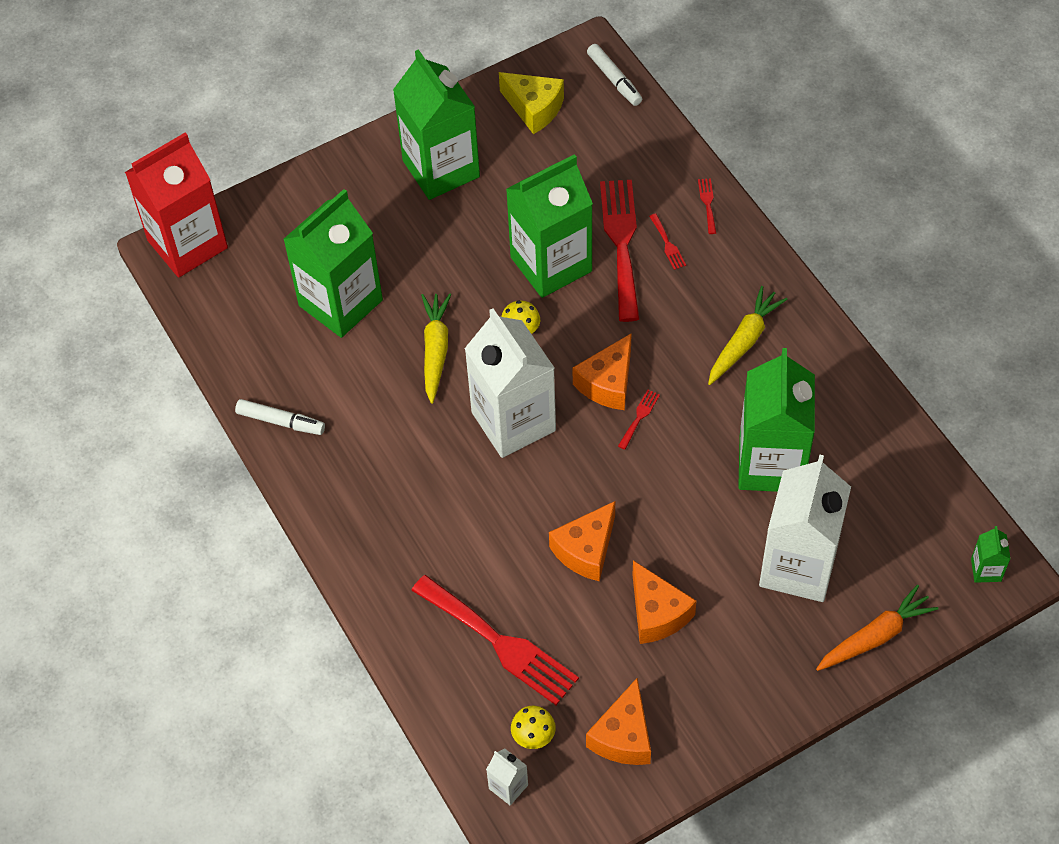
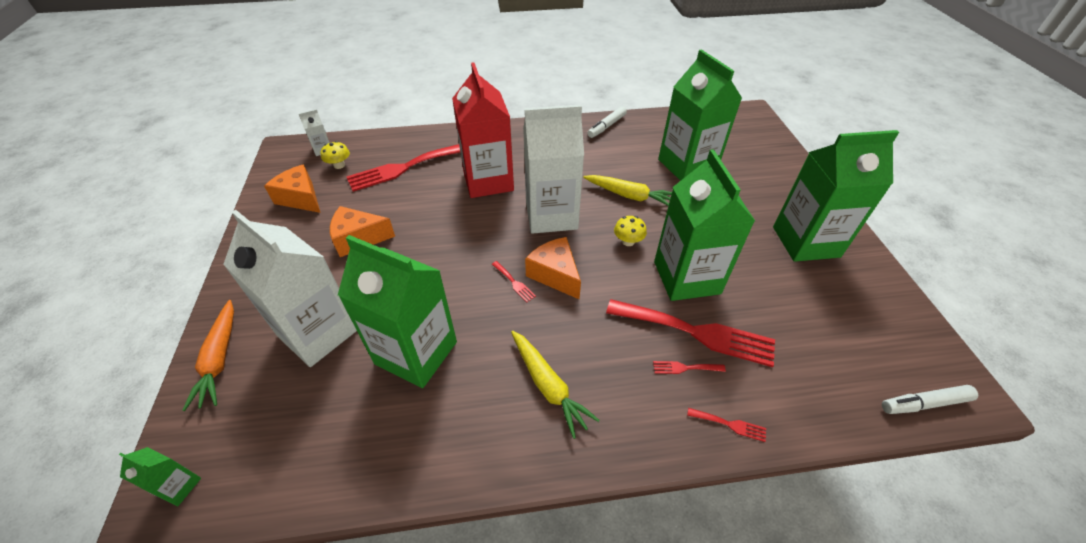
camera: 110 degrees right, 10 degrees down
red carton [125,132,228,277] -> red carton moved to [452,62,514,198]
yellow cheese [499,72,564,134] -> none
orange cheese [549,501,615,582] -> none

